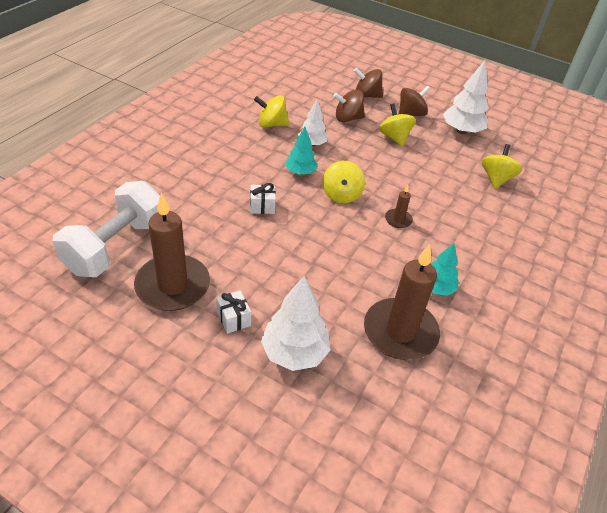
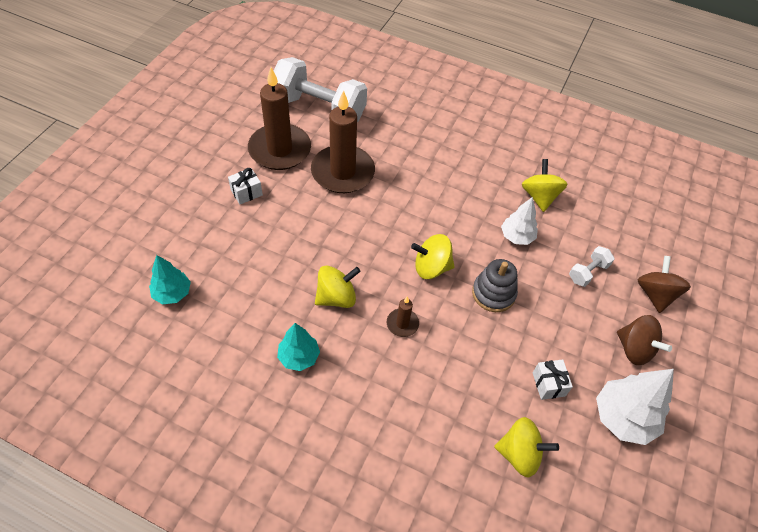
camera: 85 degrees right, 10 degrees up
white gift [250,183,276,214] -> white gift moved to [533,359,573,400]
white tree [261,276,331,371] -> none
turquoise tree [285,127,317,175] -> turquoise tree moved to [149,255,191,304]
brown spinning top [333,89,365,122] -> white dumbbell [569,246,615,287]
brown candle [364,244,440,360] -> brown candle moved to [311,90,375,193]
yellow spinning top [379,103,416,147] -> yellow spinning top moved to [315,265,361,308]
none -> grey stacking toy [472,259,518,312]

